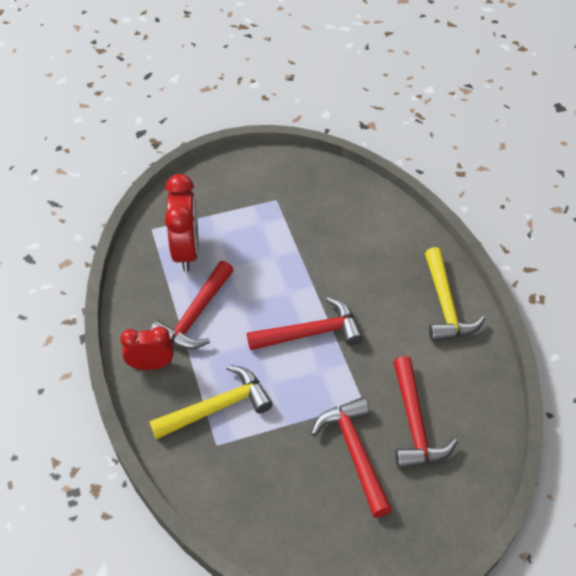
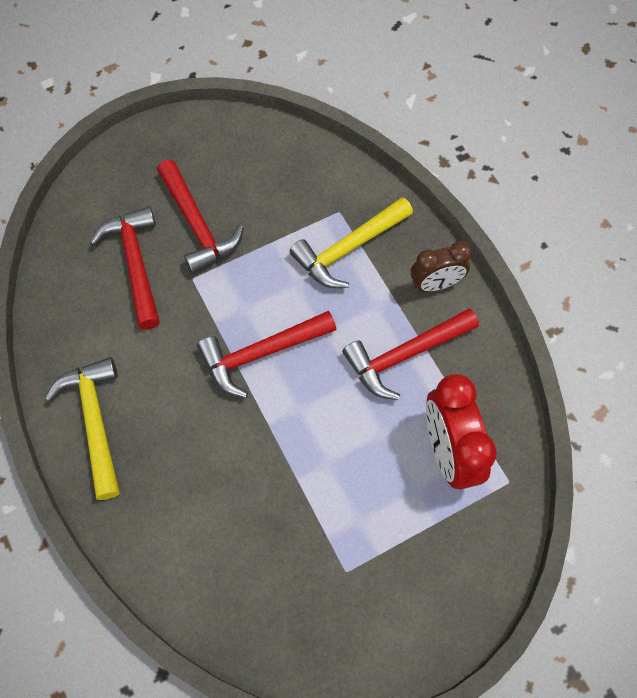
camera: 170 degrees right, 15 degrees up
red clock [120,327,173,370] -> brown clock [411,241,472,292]
red hammer [150,261,233,349] -> red hammer turned 135 degrees counterclockwise [342,308,479,400]

